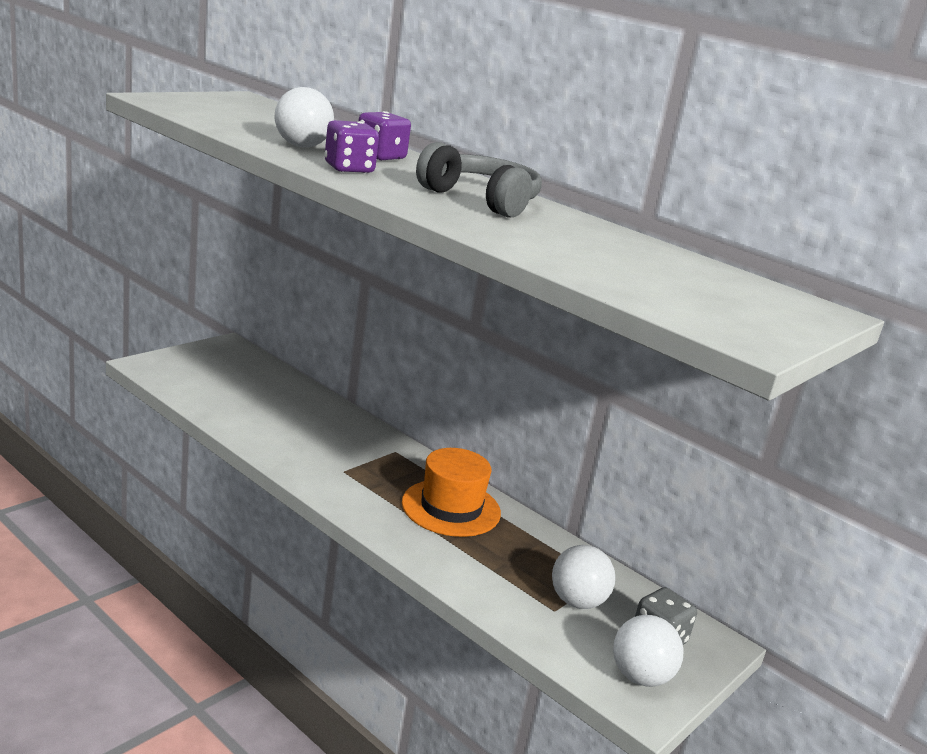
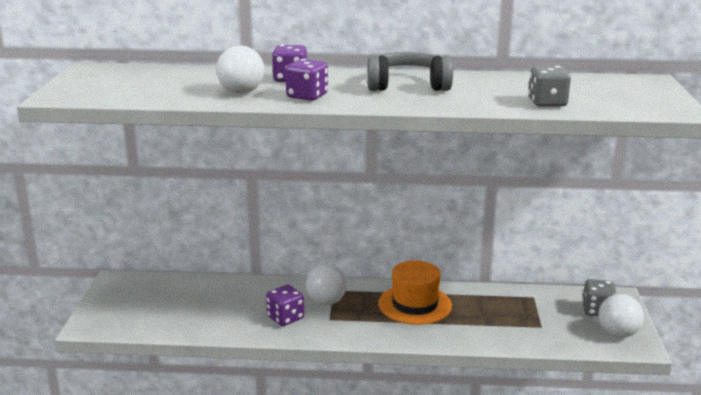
camera: 35 degrees left, 0 degrees up
white ball [552,545,615,609] -> white ball moved to [306,264,347,305]
none -> purple dice [266,285,304,326]
none -> grey dice [528,66,571,107]

